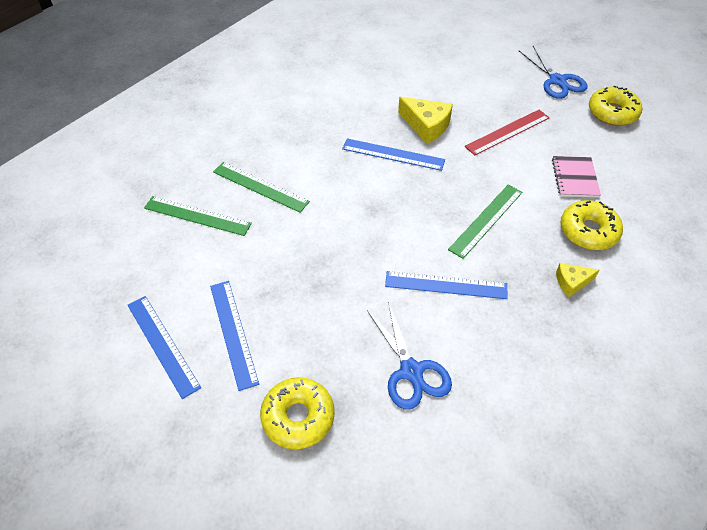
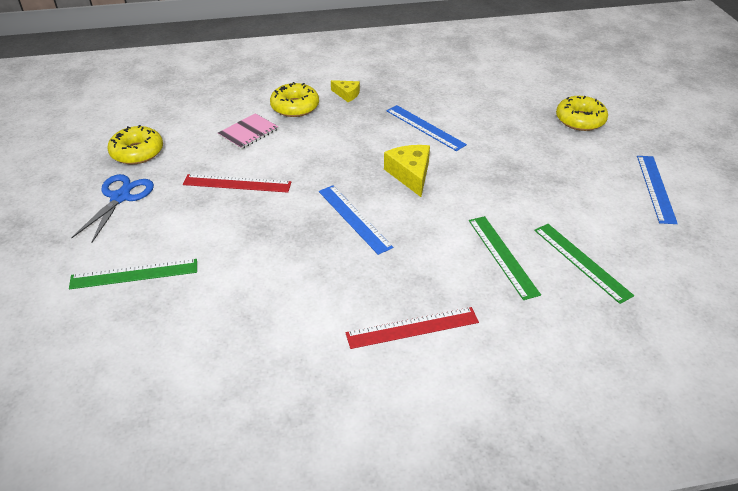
camera: 140 degrees left, 10 degrees down
blue ruler [210,281,259,391] -> none
blue scissors [367,302,452,410] -> none
yellow cheese [398,97,453,144] -> yellow cheese moved to [384,145,430,197]
green ruler [448,185,522,259] -> green ruler moved to [69,259,197,289]
none -> red ruler [346,307,479,349]

